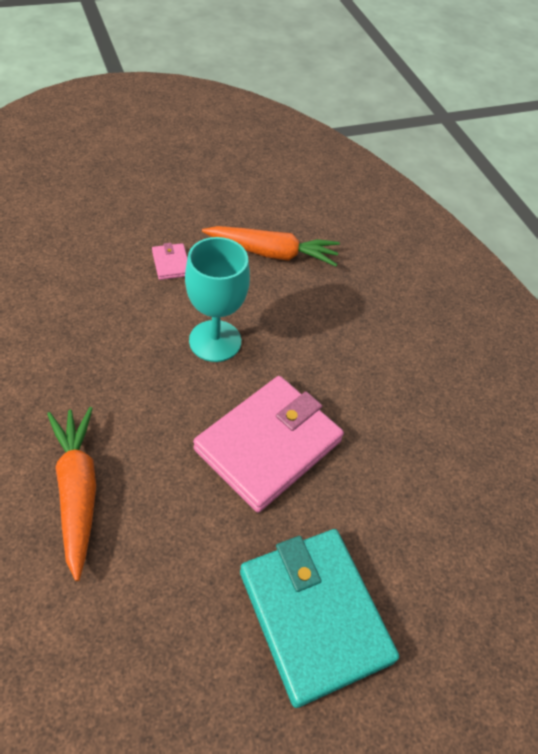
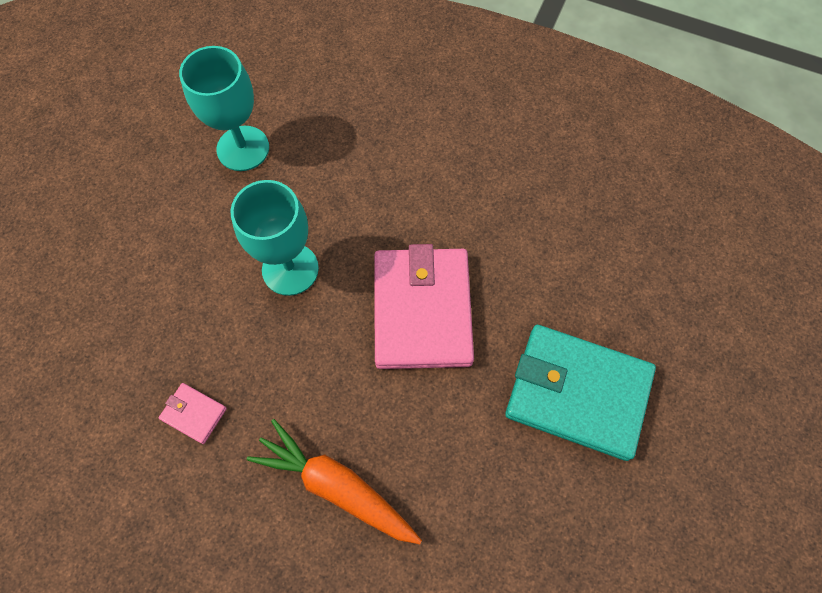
camera: 40 degrees left, 15 degrees up
pink wallet [152,243,188,280] -> pink wallet moved to [159,383,227,444]
orange carrot [202,226,340,267] -> turquoise goblet [179,46,269,171]

